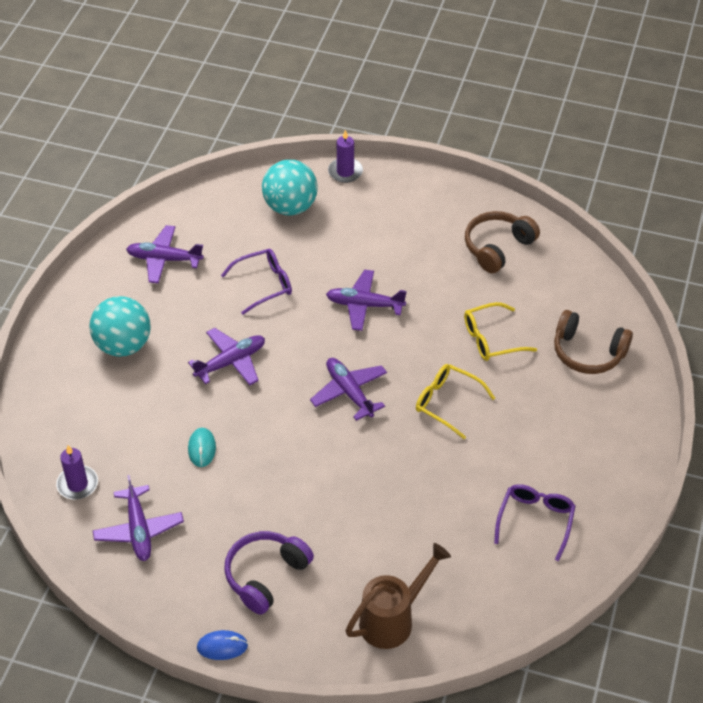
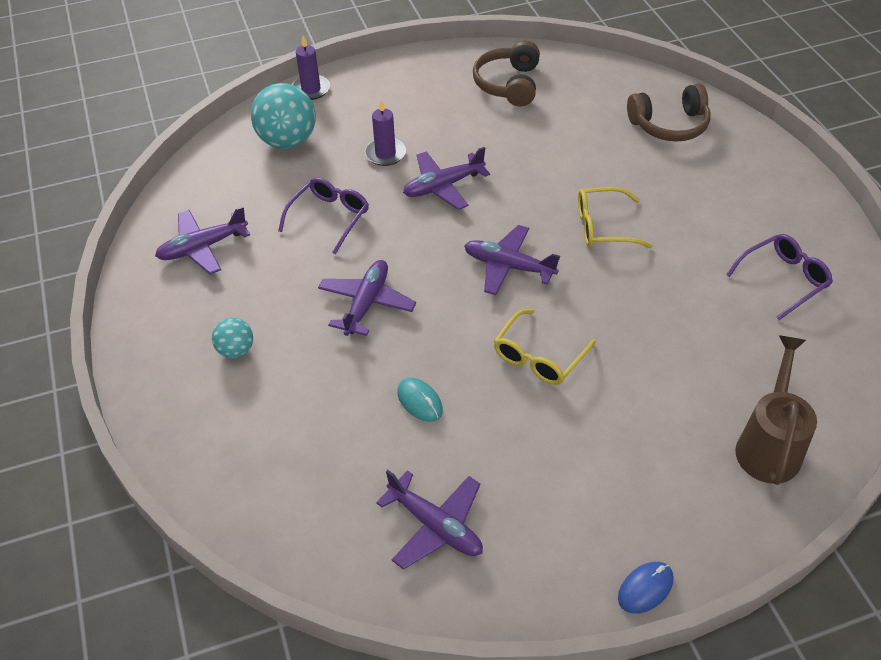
camera: 35 degrees left, 0 degrees up
purple candle [56,445,98,499] -> purple candle moved to [365,99,406,166]
turquoise ball [89,296,151,357] -> turquoise ball [212,318,253,358], size x0.53
purple headphones [224,531,314,615] -> none
yellow glasses [464,302,537,361] -> yellow glasses moved to [494,309,596,385]
purple glasses [494,484,576,561] -> purple glasses turned 75 degrees clockwise [726,234,833,320]

